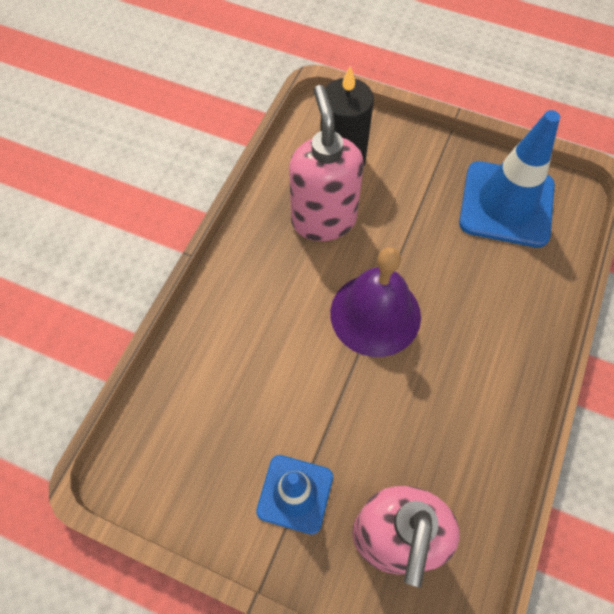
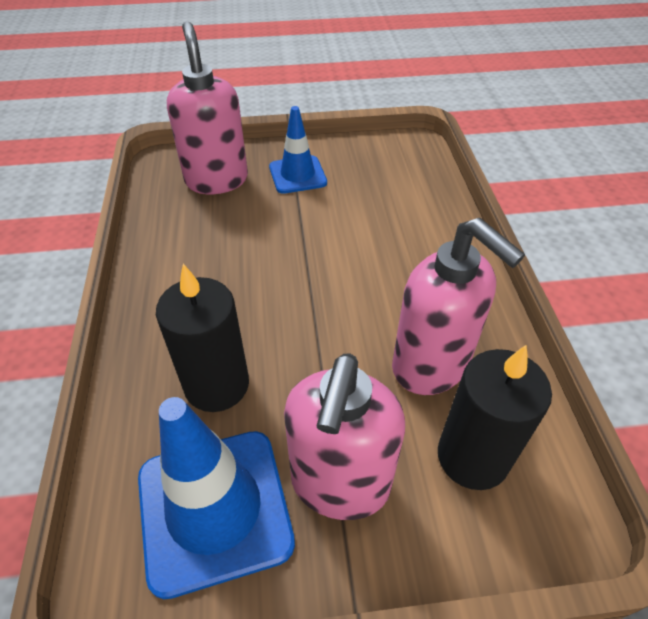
camera: 150 degrees right, 15 degrees down
purple bell [330,247,421,357] -> none
none -> black candle [156,264,249,412]
none -> pink soap dispenser [284,353,405,520]

